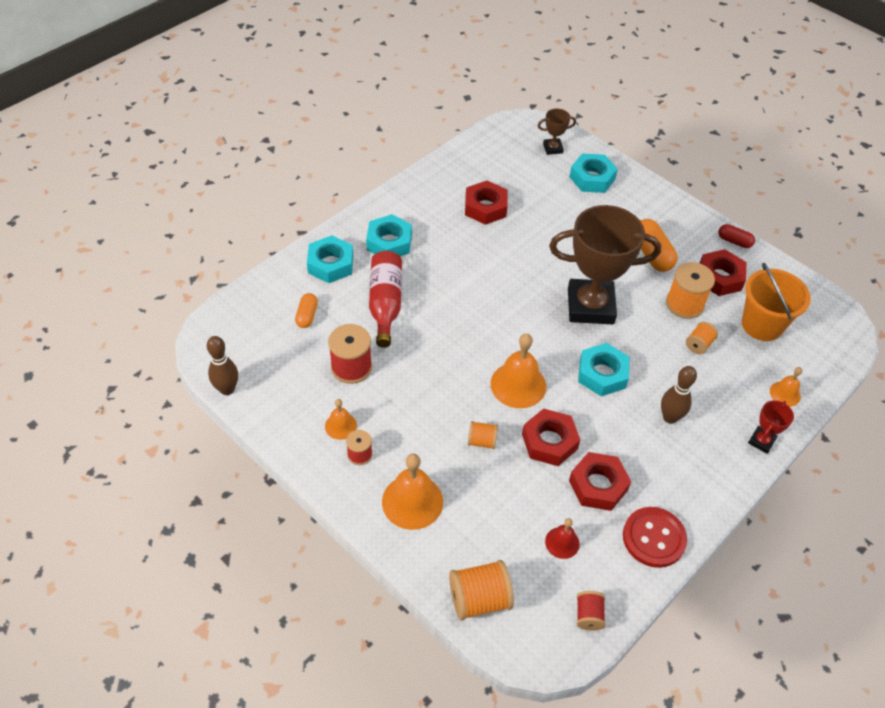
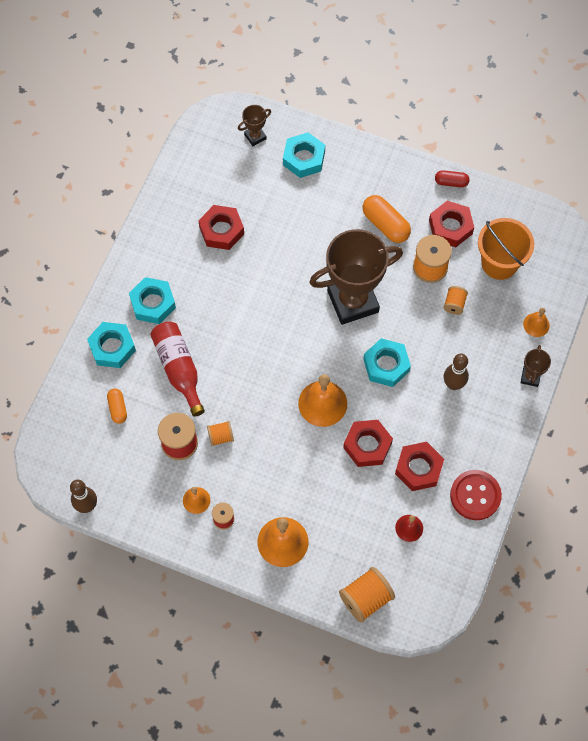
camera: 20 degrees left, 15 degrees up
orange spool [468,421,498,449] -> orange spool moved to [207,421,234,446]
red spool [577,591,606,631] -> none
red trophy [748,400,794,454] -> brown trophy [521,345,551,387]

